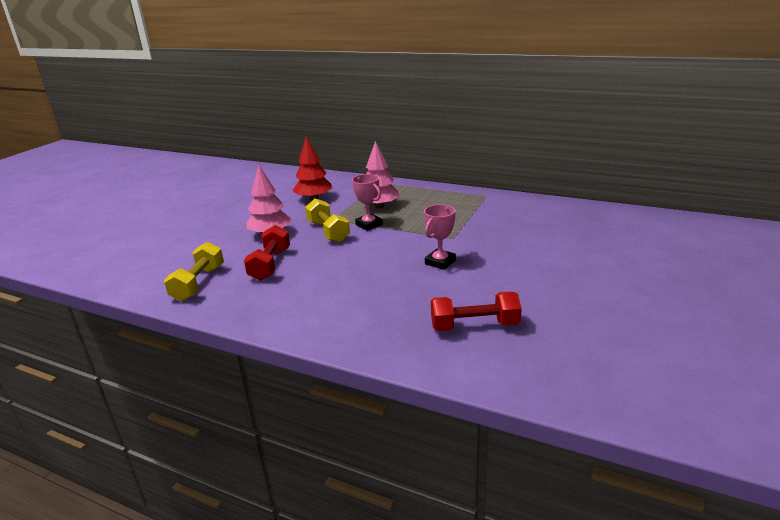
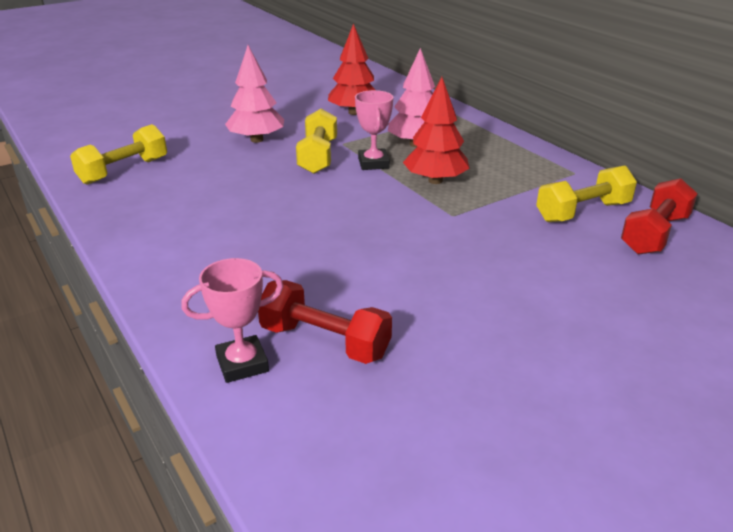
camera: 30 degrees right, 5 degrees up
red dumbbell [244,225,290,281] -> red dumbbell moved to [621,178,698,255]
pink trophy [424,204,456,270] -> pink trophy moved to [181,258,283,383]
none -> red tree [403,77,470,184]
none -> yellow dumbbell [536,165,637,222]

